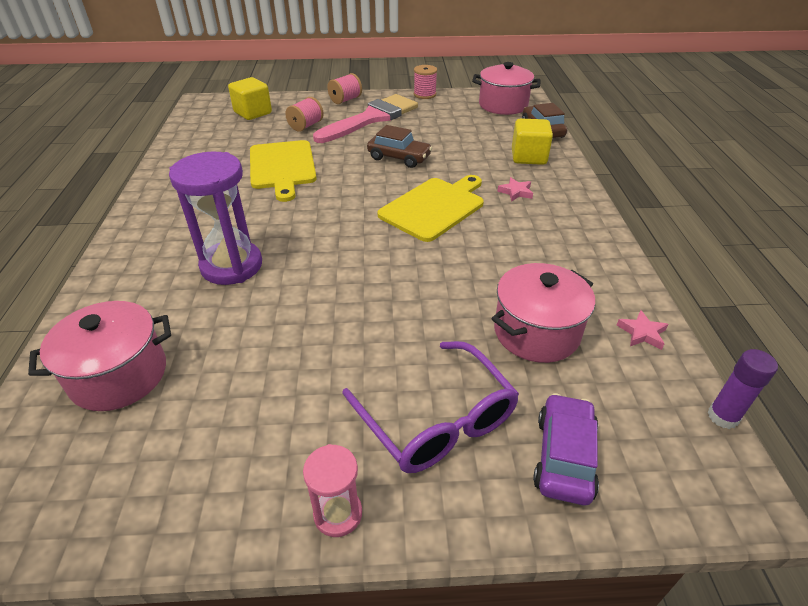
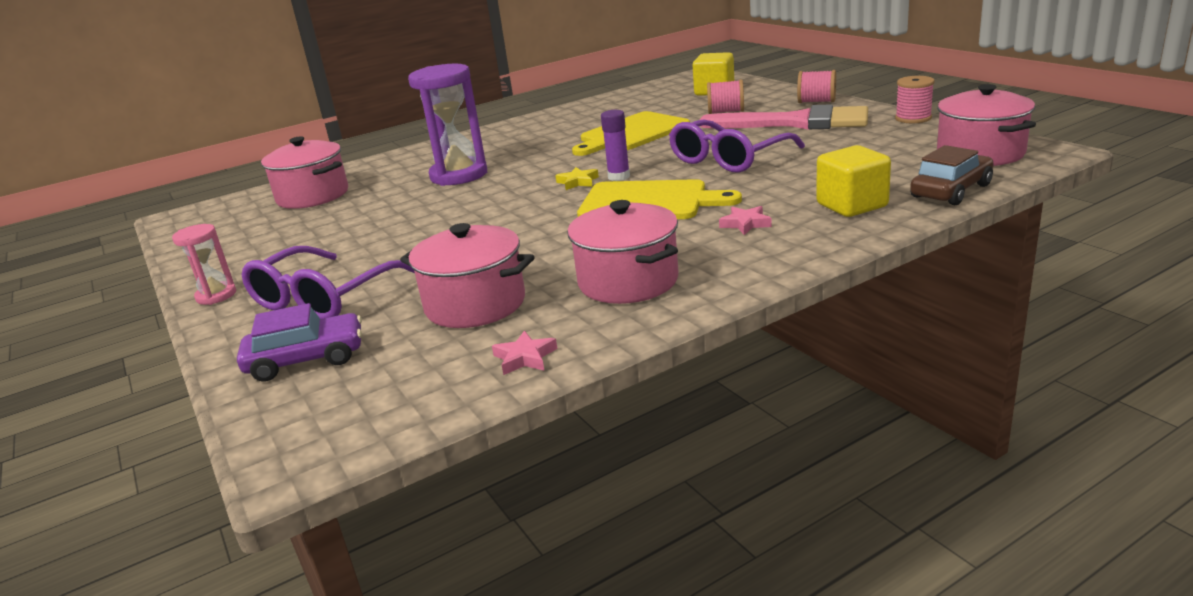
camera: 65 degrees right, 15 degrees down
brown car [367,125,432,168] -> purple glasses [669,119,805,173]
purple glue stick [707,349,778,429] -> purple glue stick moved to [601,110,630,181]
none -> yellow star [555,167,599,190]
none -> pink pot [567,200,679,304]

